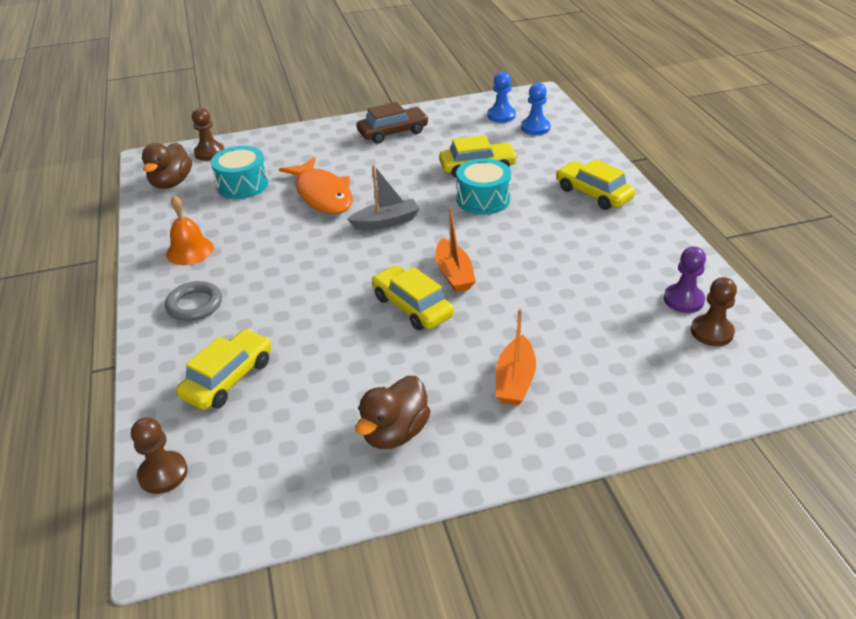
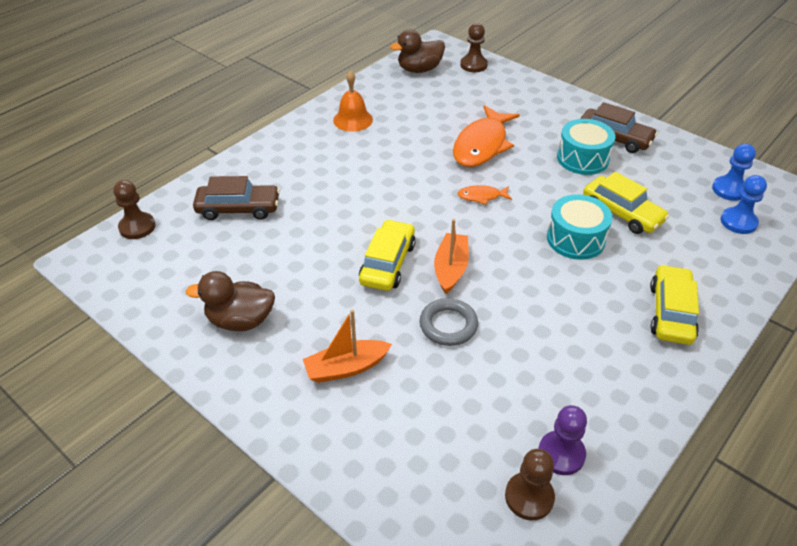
camera: 55 degrees right, 5 degrees up
grey ring [165,281,222,321] -> grey ring moved to [419,298,478,346]
yellow car [176,329,272,410] -> brown car [193,176,280,220]
turquoise drum [211,146,268,199] -> turquoise drum moved to [557,119,615,175]
grey boat [347,165,420,230] -> orange fish [458,185,512,205]
orange boat [435,208,476,292] -> orange boat turned 150 degrees clockwise [434,219,469,294]

